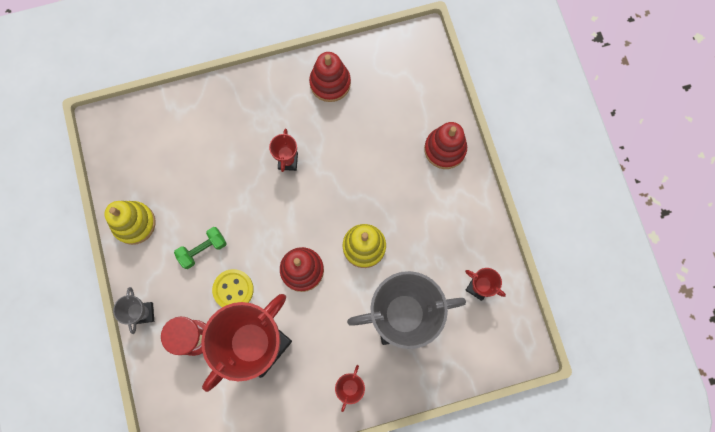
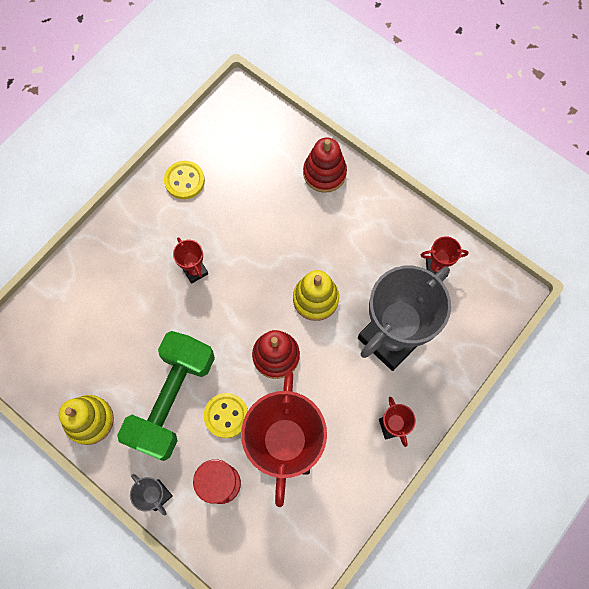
camera: 35 degrees left, 5 degrees down
green dumbbell [174,227,227,269] -> green dumbbell [117,331,215,461], size x2.18
red stacking toy [309,52,351,102] -> yellow button [164,161,205,199]

